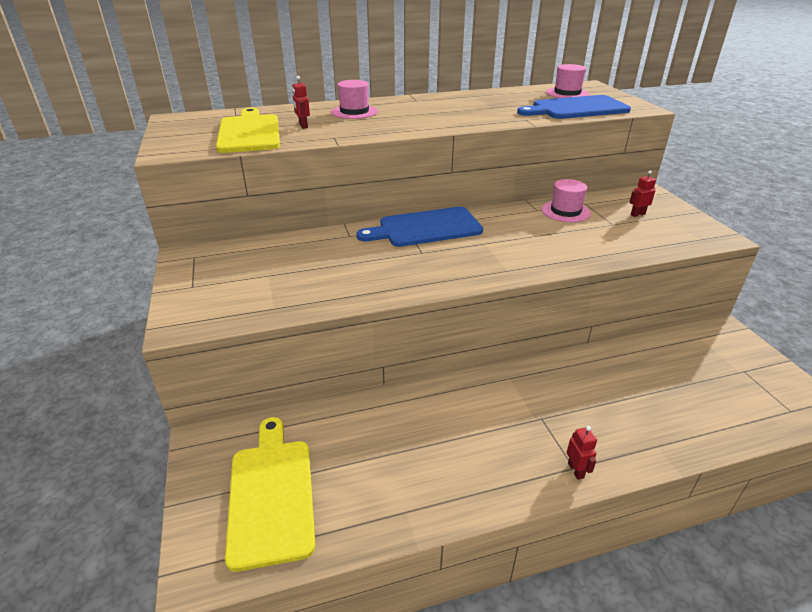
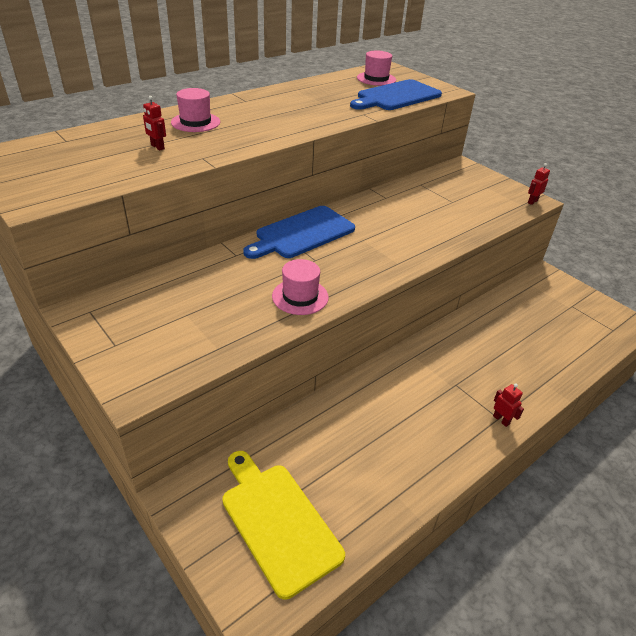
camera: 25 degrees left, 5 degrees up
yellow cutting board [216,108,280,153] -> none
pink hat [542,179,591,222] -> pink hat moved to [272,259,329,315]
red robot [629,170,656,217] -> red robot moved to [528,163,550,205]

